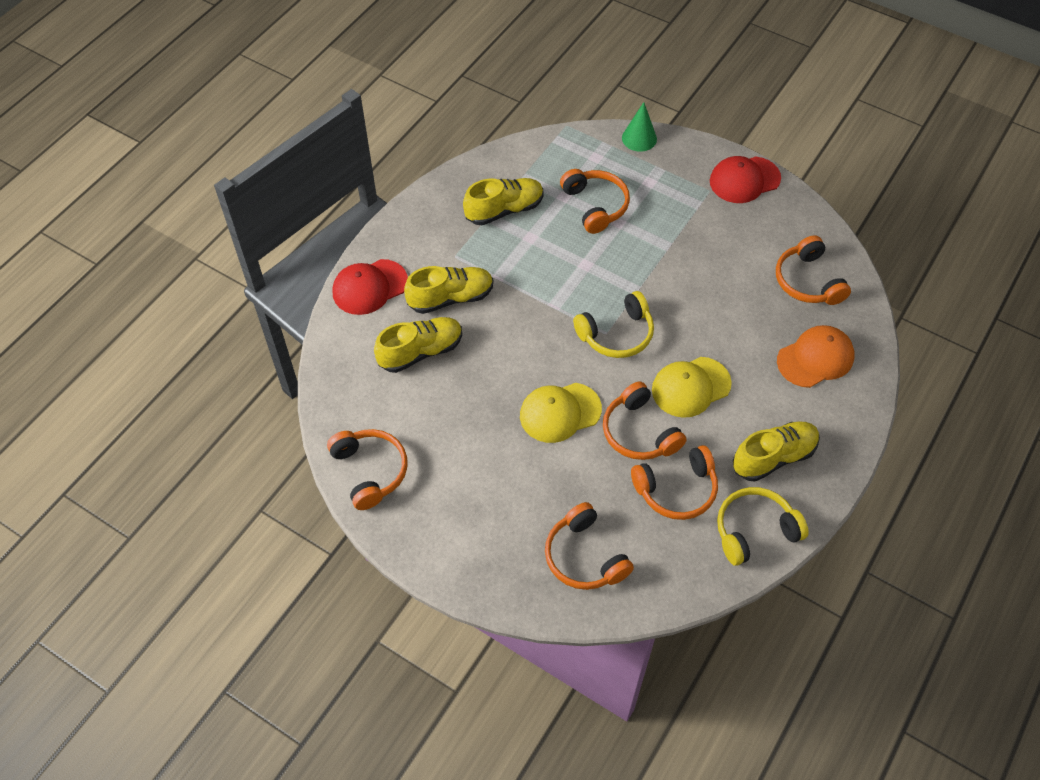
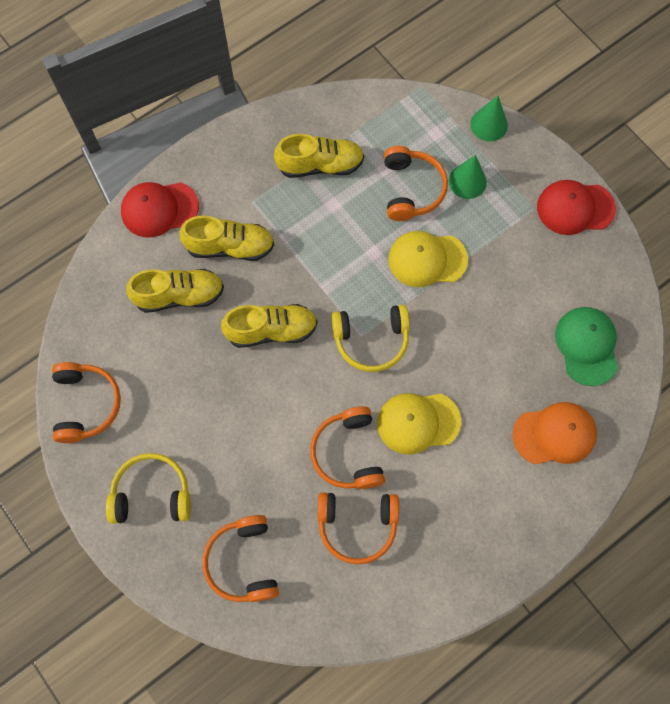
camera: 20 degrees right, 15 degrees up
yellow cap [520,383,602,443] -> yellow cap moved to [388,231,468,287]
yellow headphones [717,487,809,566] -> yellow headphones moved to [106,453,191,524]
yellow shoe [733,421,820,482] -> yellow shoe moved to [221,304,318,348]
orange headphones [776,235,851,305] -> green cap [555,307,618,386]
none -> green cone [449,155,487,199]

